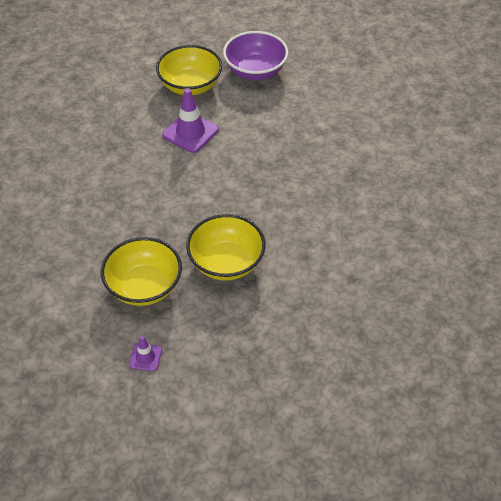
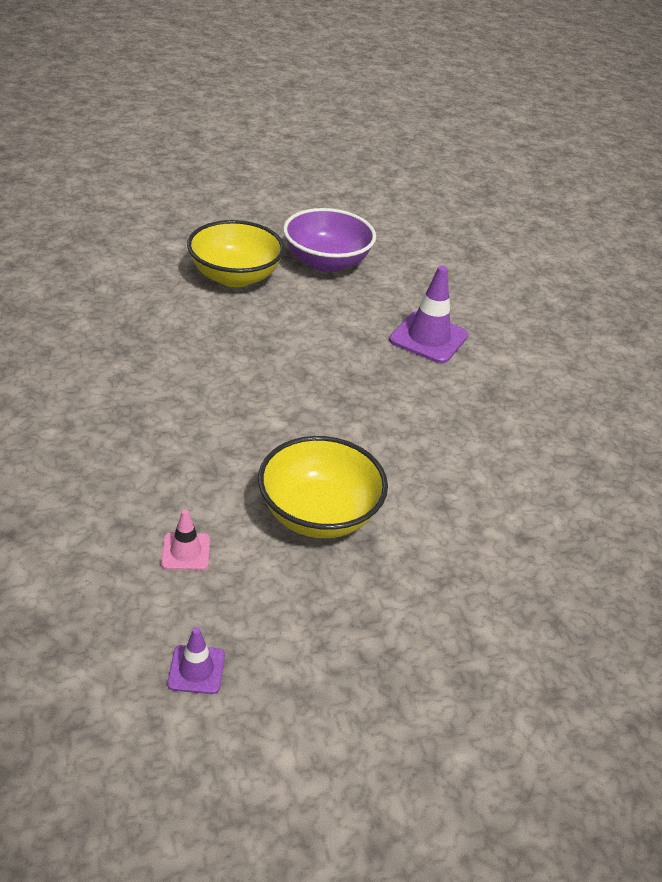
camera: 10 degrees left, 10 degrees down
yellow bowl [101,237,182,306] -> pink traffic cone [161,510,210,570]
purple traffic cone [162,88,219,153] -> purple traffic cone moved to [389,266,468,363]

